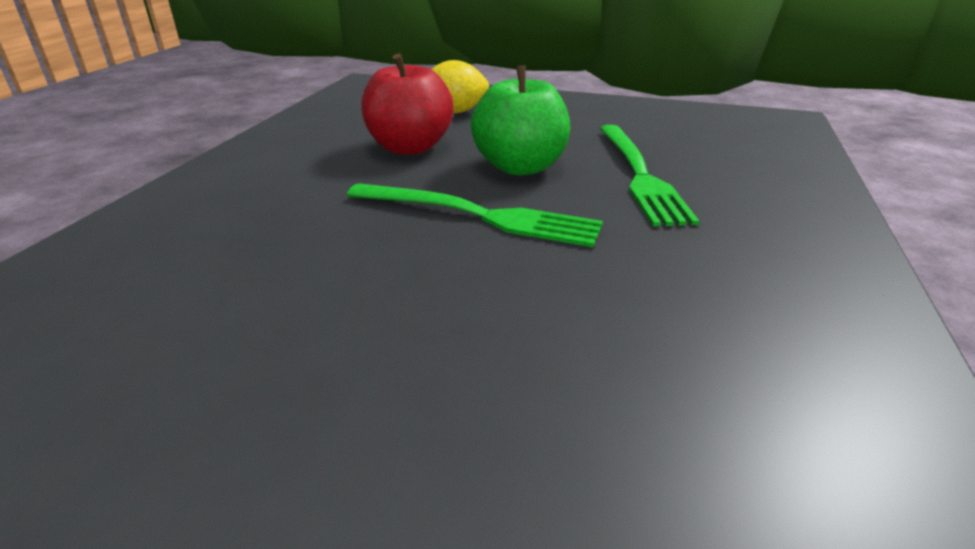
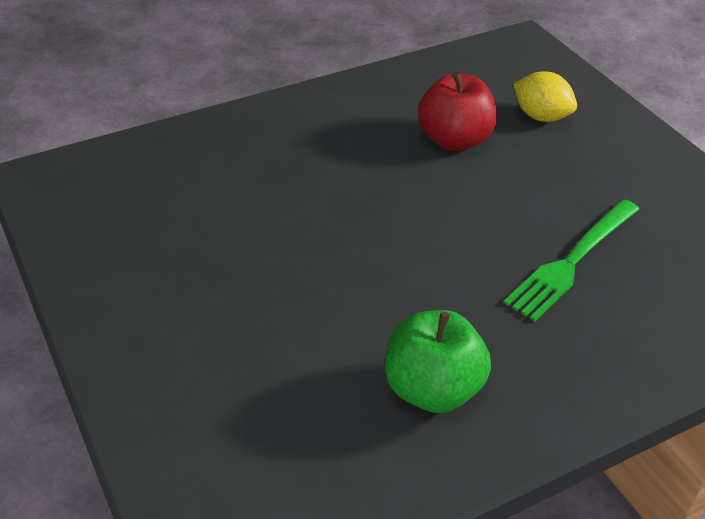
camera: 45 degrees right, 10 degrees up
green fork [347,183,603,247] -> none
green apple [471,65,570,175] -> green apple moved to [385,310,491,413]

